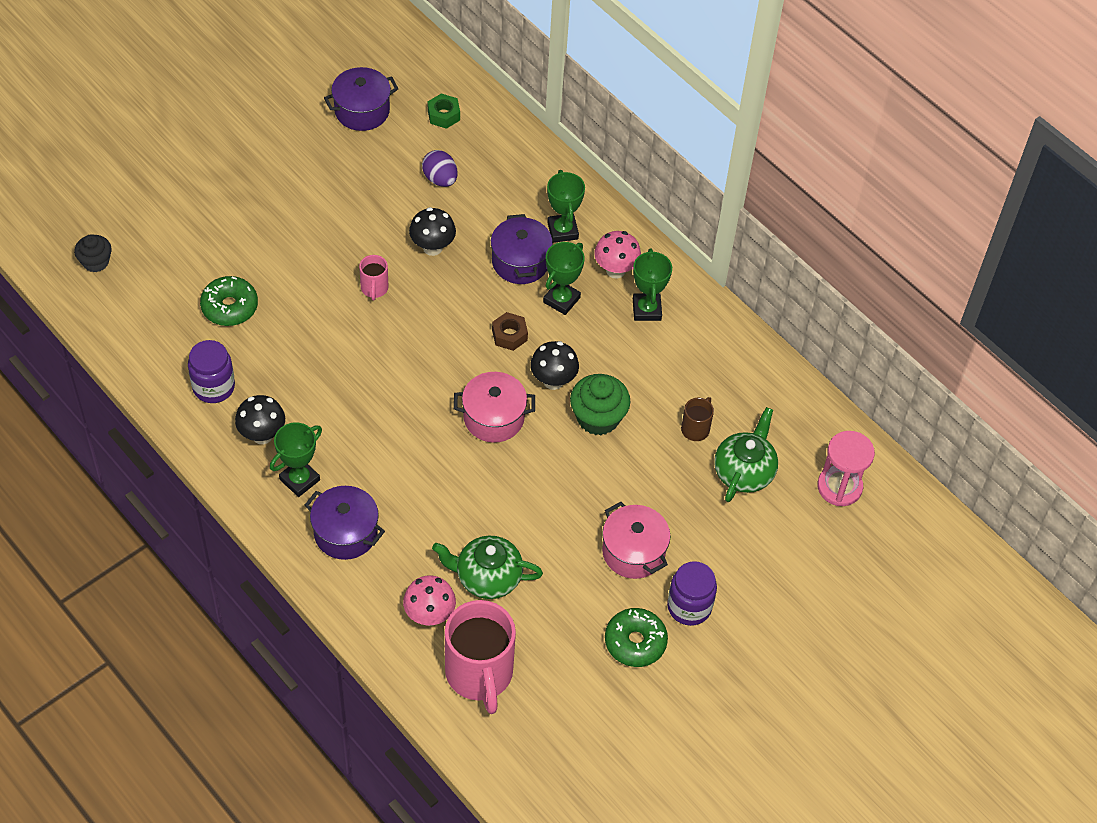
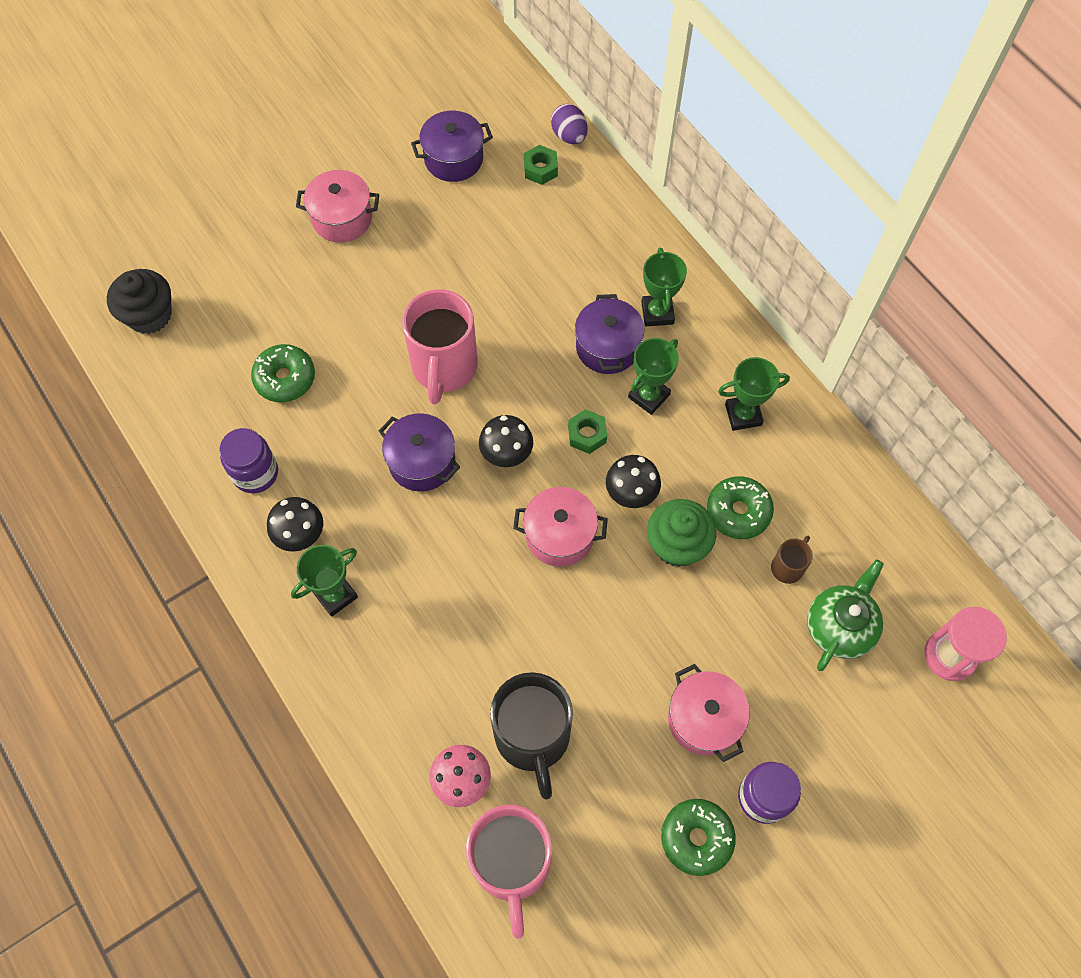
camera: 10 degrees right, 10 degrees up
black cupcake [74,235,112,272] -> black cupcake [107,269,172,334], size x1.58
purple pot [305,486,385,560] -> purple pot moved to [379,413,460,492]
pink mug [359,255,389,301] -> pink mug [402,289,478,404], size x2.18
black mushroom [409,207,456,256] -> black mushroom moved to [479,415,533,467]
purple egg [422,150,458,187] -> purple egg moved to [551,104,587,144]
green teapot [432,536,543,599] -> black mug [490,672,573,799]
brown nut [492,312,528,351] -> green nut [568,409,607,454]
pink mushroom [594,231,641,279] -> none
green trophy [633,248,672,321] -> green trophy turned 75 degrees clockwise [718,357,790,431]
none -> pink pot [296,170,379,243]
none -> green donut [707,476,774,539]

